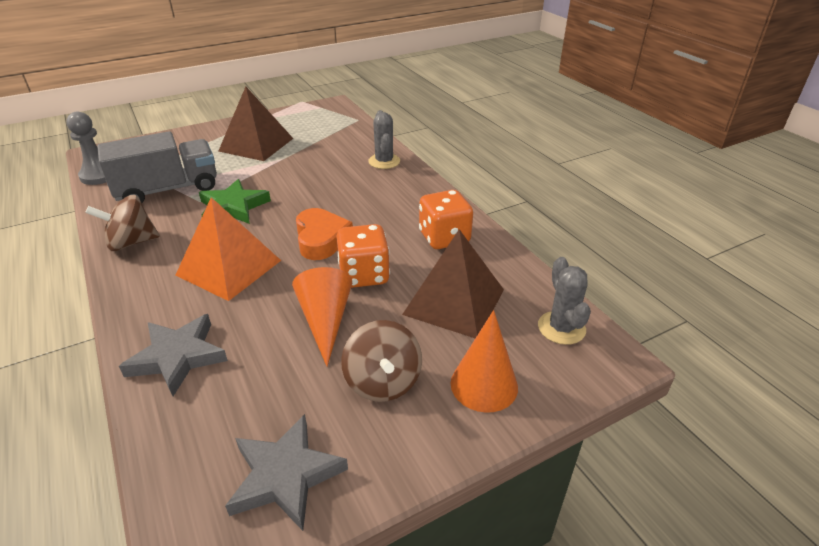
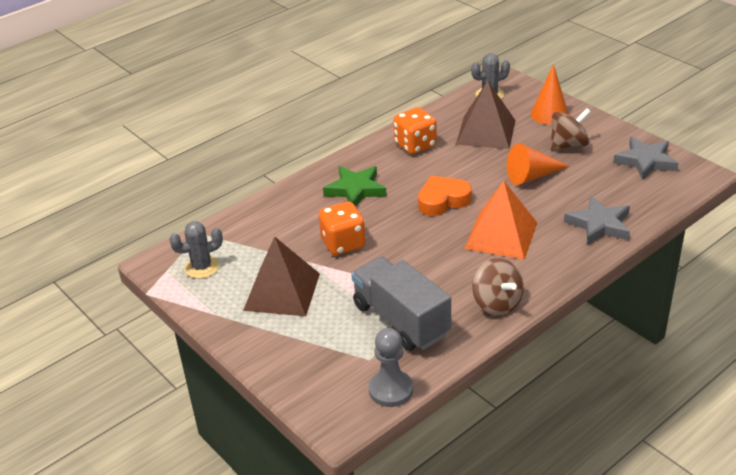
camera: 100 degrees left, 0 degrees up
green star [199,179,271,224] -> green star moved to [323,166,387,207]
orange dice [336,224,390,288] -> orange dice moved to [319,202,366,255]
grey cactus [368,110,400,169] -> grey cactus moved to [169,221,223,279]

